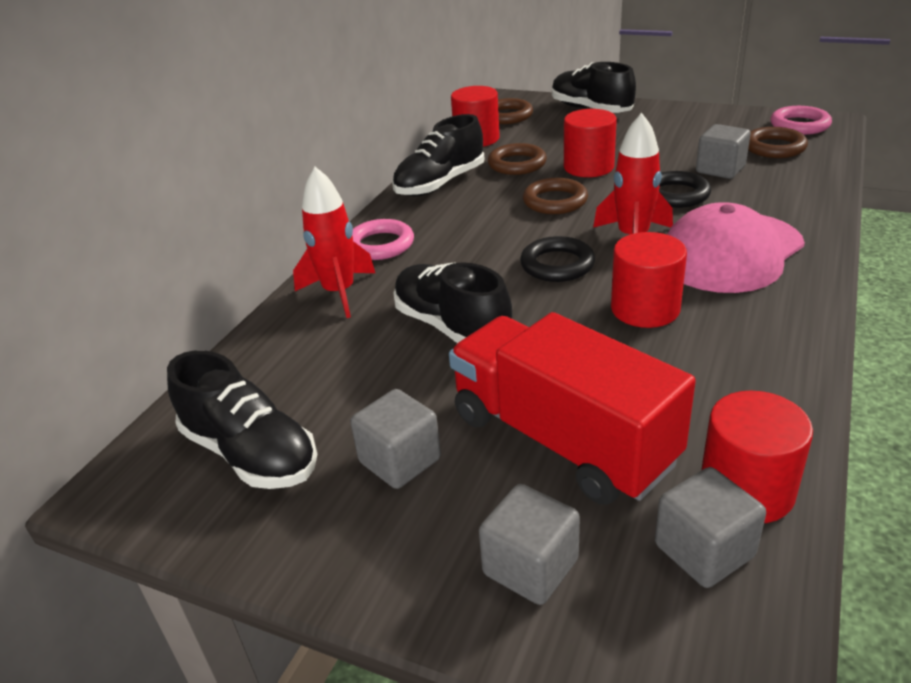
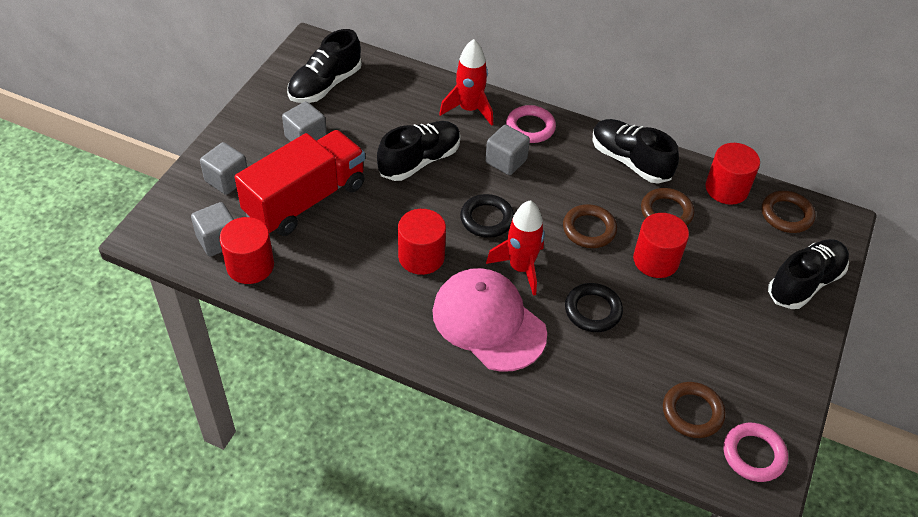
camera: 85 degrees right, 15 degrees up
grey cube [696,124,751,179] -> grey cube moved to [485,125,530,175]

